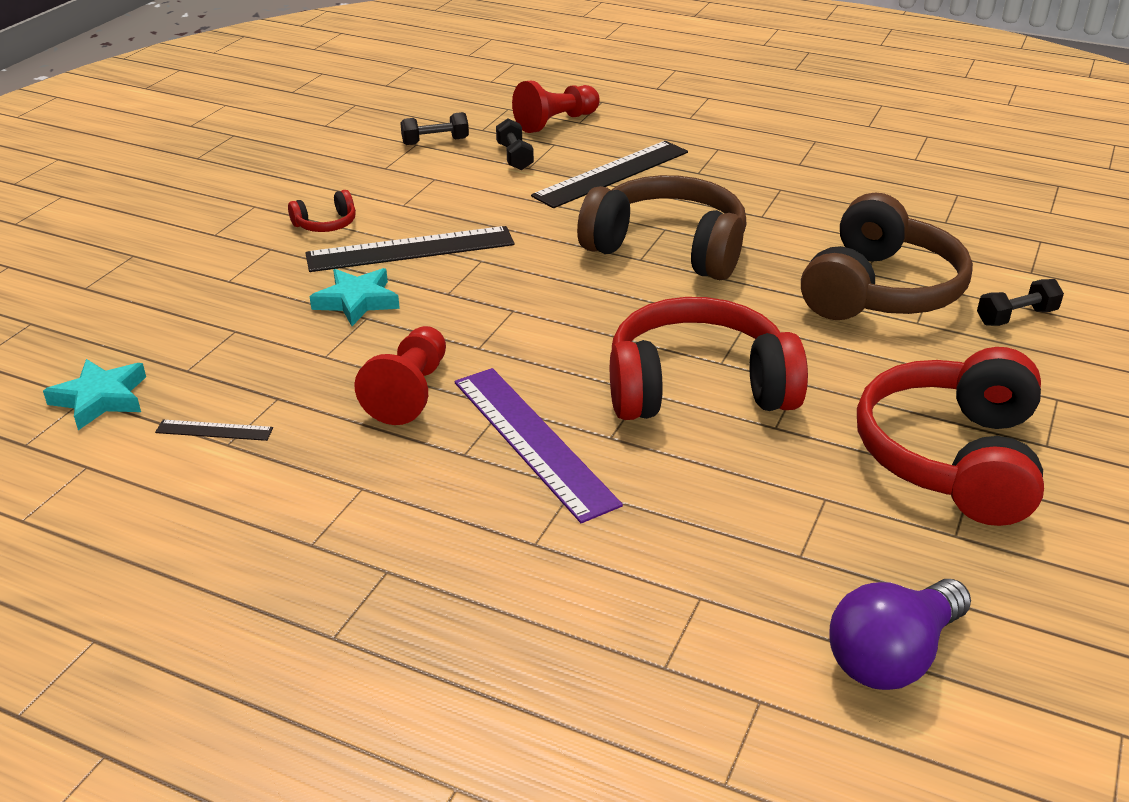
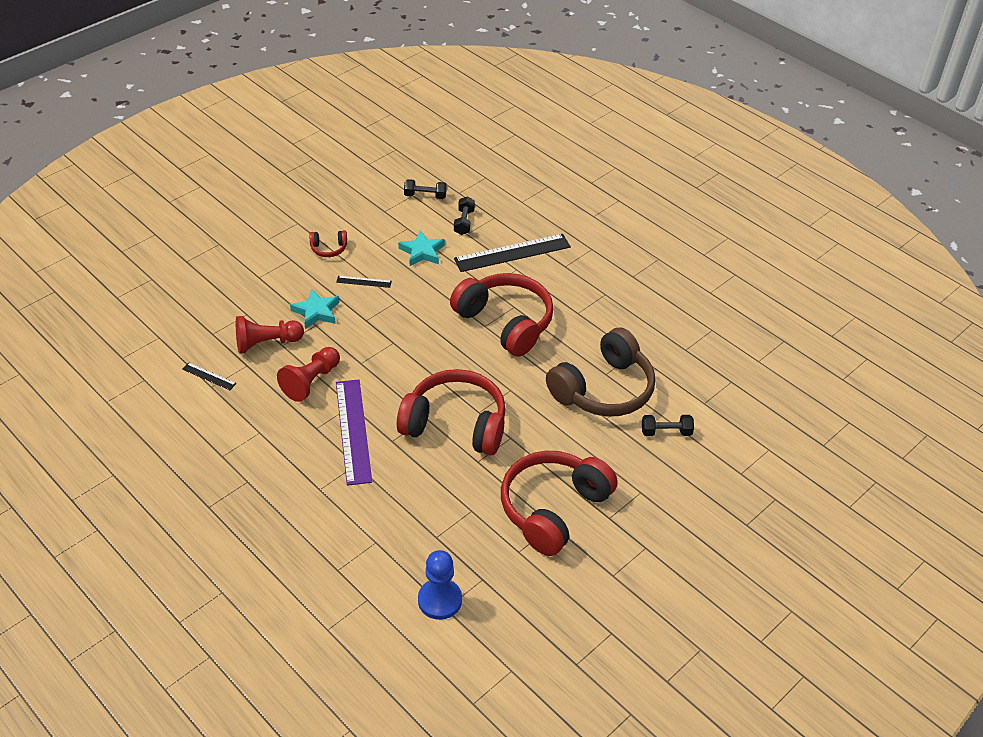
camera: 20 degrees right, 10 degrees up
turquoise star [43,359,146,430] -> turquoise star moved to [398,230,445,266]
black ruler [305,226,515,272] -> black ruler [336,276,392,288], size x0.45
red pawn [512,80,600,133] -> red pawn moved to [236,316,304,354]
brown headphones [577,175,747,280] -> red headphones [450,273,554,357]
purple light bulb [829,579,971,690] -> blue pawn [418,550,462,620]

